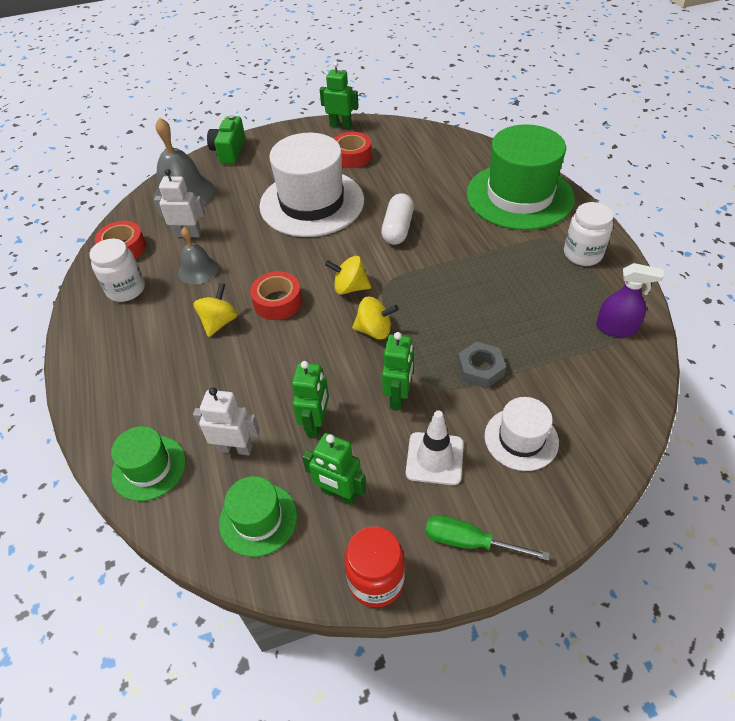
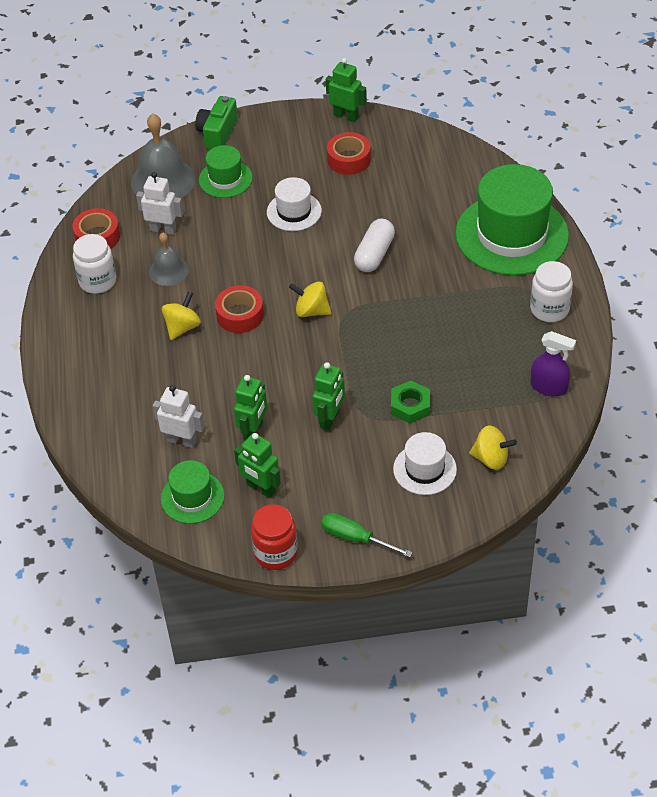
camera: 10 degrees right, 0 degrees up
green hat [111,426,186,501] -> green hat moved to [199,145,253,198]
white hat [259,133,364,237] -> white hat [267,177,322,231], size x0.50
yellow spinning top [352,297,399,339] -> yellow spinning top moved to [469,425,517,470]
white traffic cone [406,410,464,485] -> none
grey nut [457,342,506,389] -> green nut [391,381,430,423]

